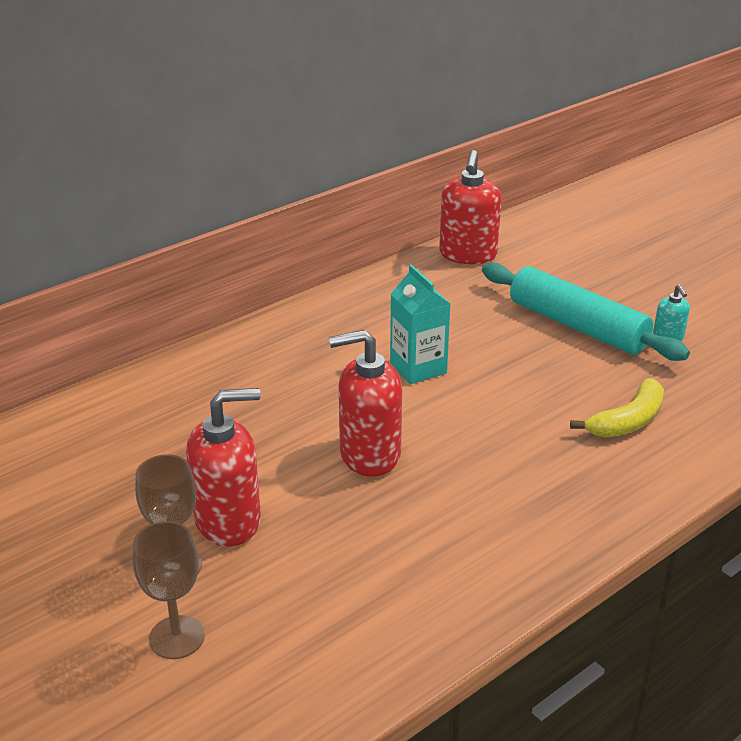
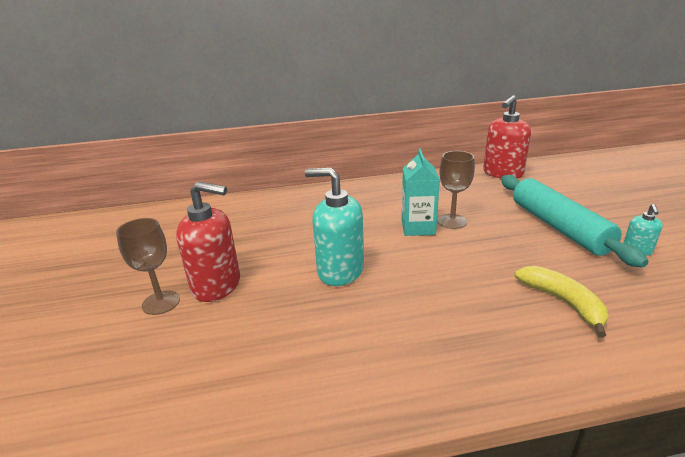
camera: 30 degrees right, 5 degrees down
brown goblet [133,521,205,659] -> brown goblet moved to [438,151,475,229]
red soap dispenser [329,330,402,477] -> turquoise soap dispenser [305,168,364,286]
yellow banana [570,378,664,437] -> yellow banana turned 105 degrees counterclockwise [515,266,609,338]

